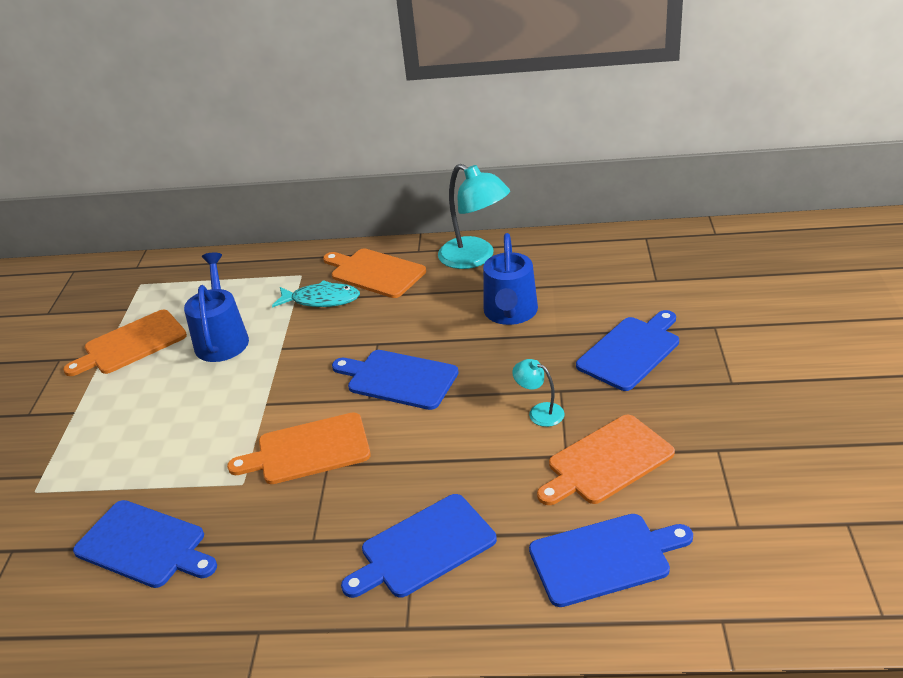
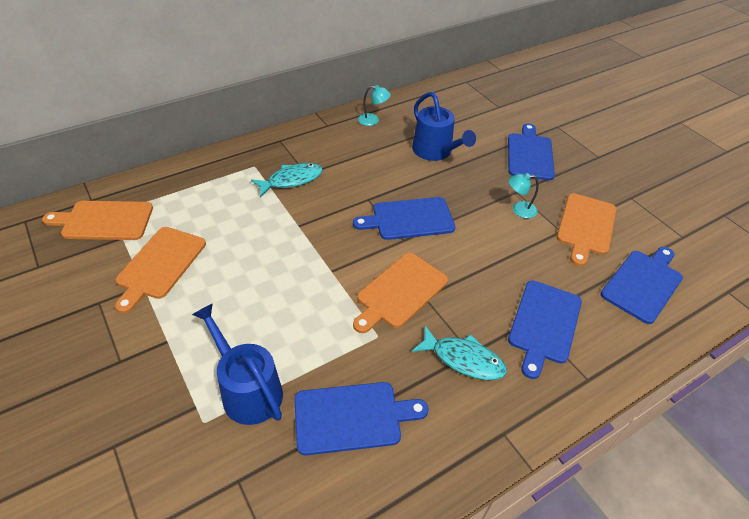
camera: 40 degrees left, 10 degrees up
blue watering can [184,253,249,362] -> blue watering can moved to [192,303,283,425]
orange cutting board [323,248,426,298] -> orange cutting board moved to [42,201,153,240]
turquoise lamp [438,164,510,269] -> turquoise lamp [358,85,391,126], size x0.50
none -> turquoise fish [412,326,507,380]

